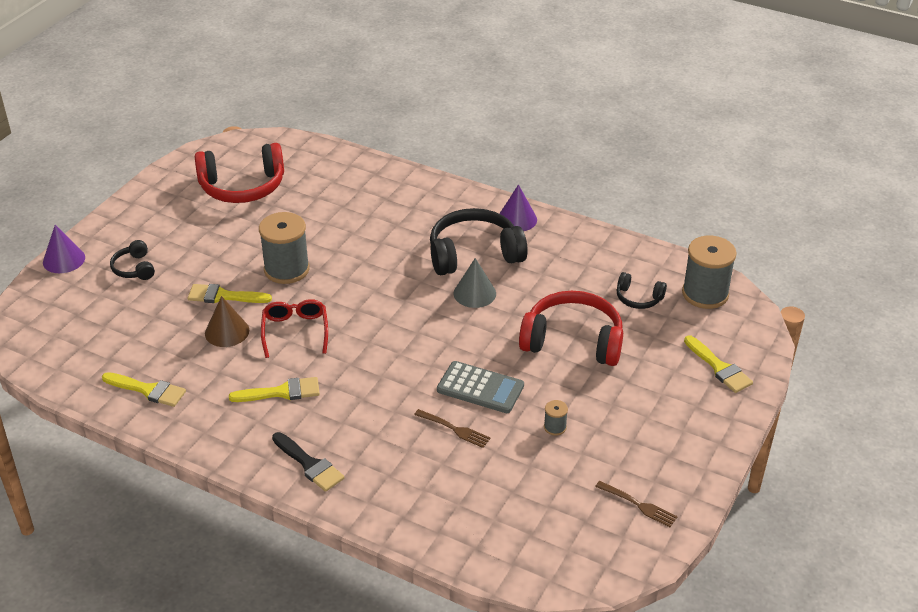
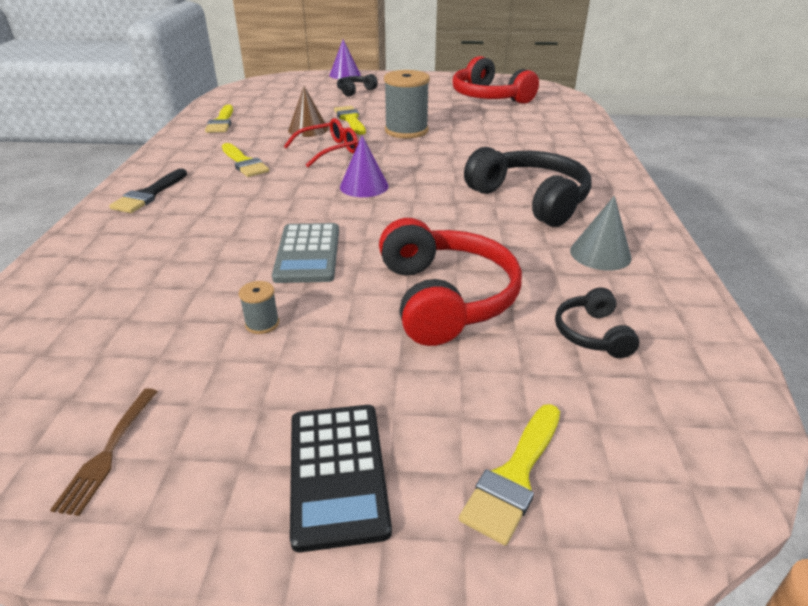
camera: 65 degrees right, 5 degrees down
brown fork [414,409,491,448] -> none
grey cone [454,258,496,308] -> grey cone moved to [570,196,632,270]
purple cone [499,184,537,231] -> purple cone moved to [340,136,389,197]
grey spool [682,235,737,309] -> none
none -> black calculator [290,405,392,552]

